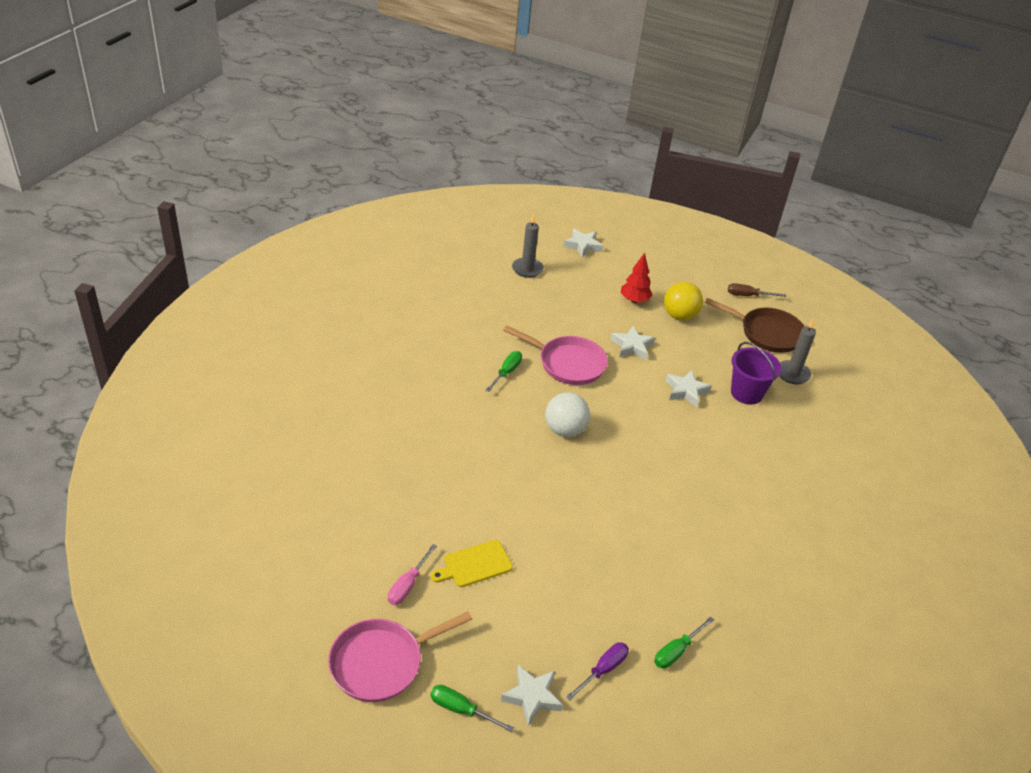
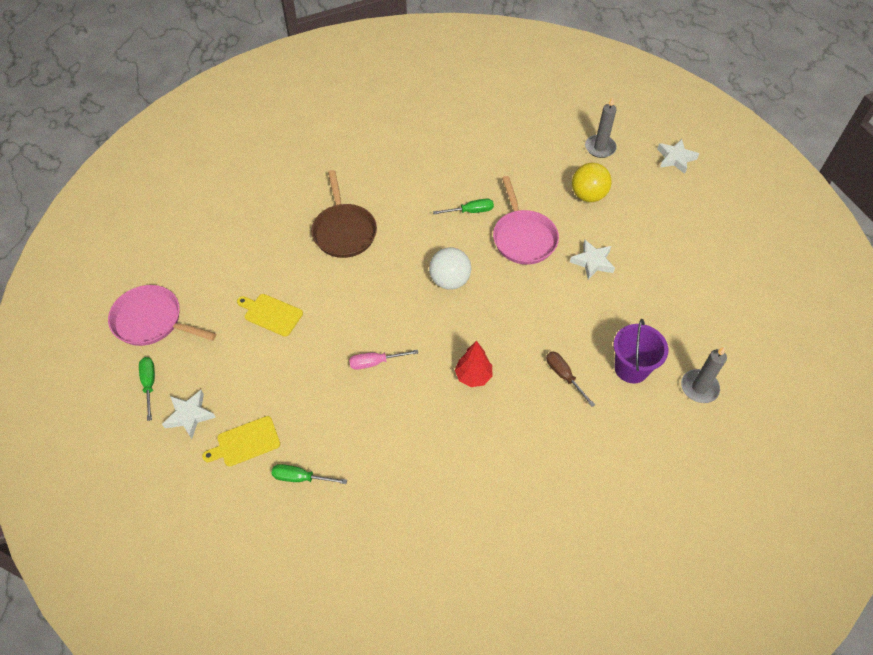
camera: 55 degrees right, 15 degrees up
pink screwdriver [388,544,437,605] -> pink screwdriver moved to [349,350,418,370]
purple screwdriver [566,642,629,700] -> yellow cutting board [202,416,280,466]
red tree [621,253,652,303] -> red tree moved to [455,341,493,387]
yellow ball [664,282,703,321] -> yellow ball moved to [572,163,612,202]
white star [666,370,712,407] -> none
brown pan [705,298,805,353] -> brown pan moved to [311,170,377,258]
brown screwdriver [728,283,786,297] -> brown screwdriver moved to [546,351,595,407]

